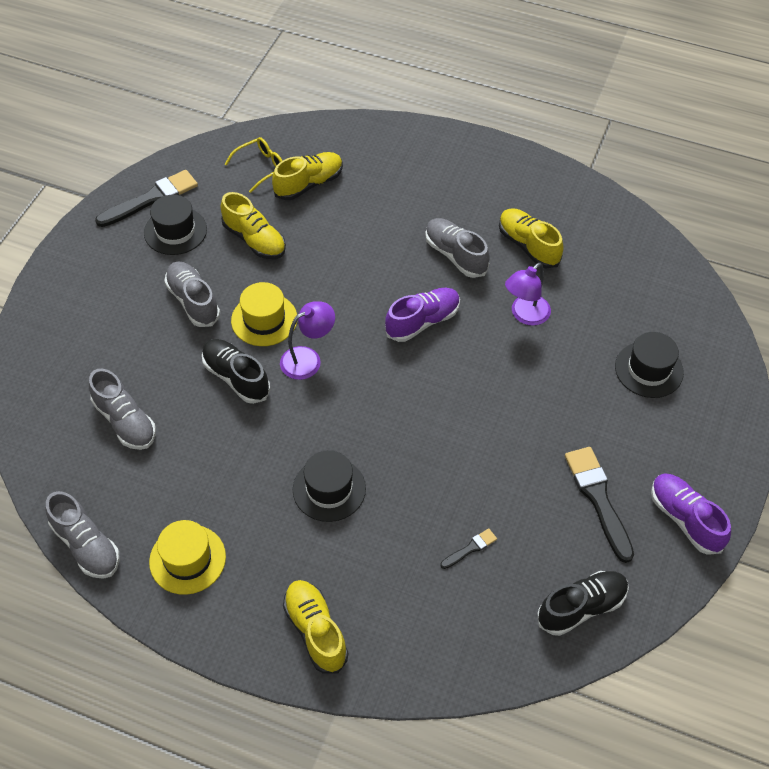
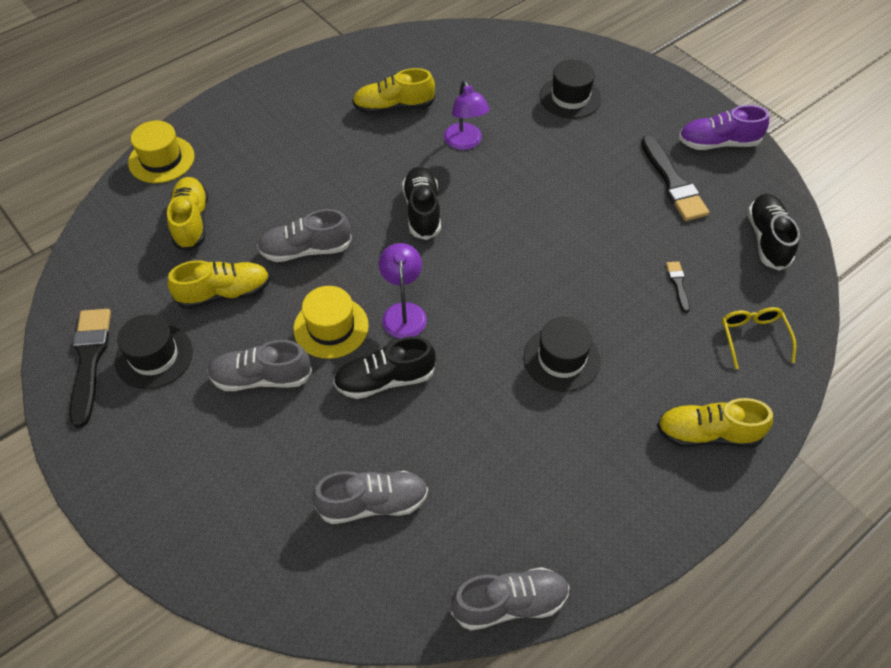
camera: 60 degrees left, 0 degrees up
yellow hat [149,520,226,595] -> yellow hat moved to [128,120,195,183]
yellow glasses [225,137,283,193] -> yellow glasses moved to [722,307,796,369]
purple shoe [385,288,460,342] -> black shoe [402,167,441,240]
grey shoe [425,218,490,278] -> grey shoe moved to [257,209,352,262]
black brush [565,447,634,563] -> black brush turned 120 degrees counterclockwise [641,135,709,221]

